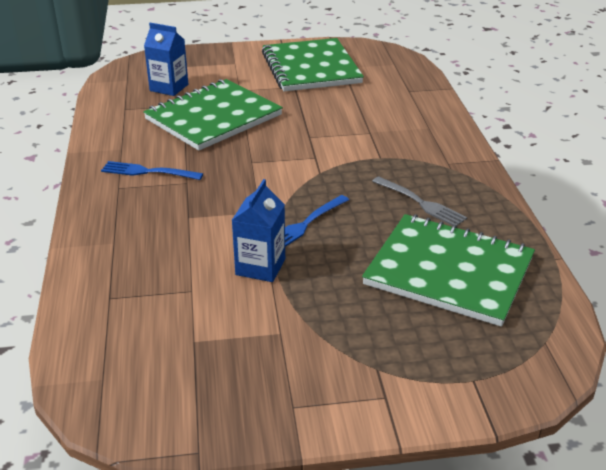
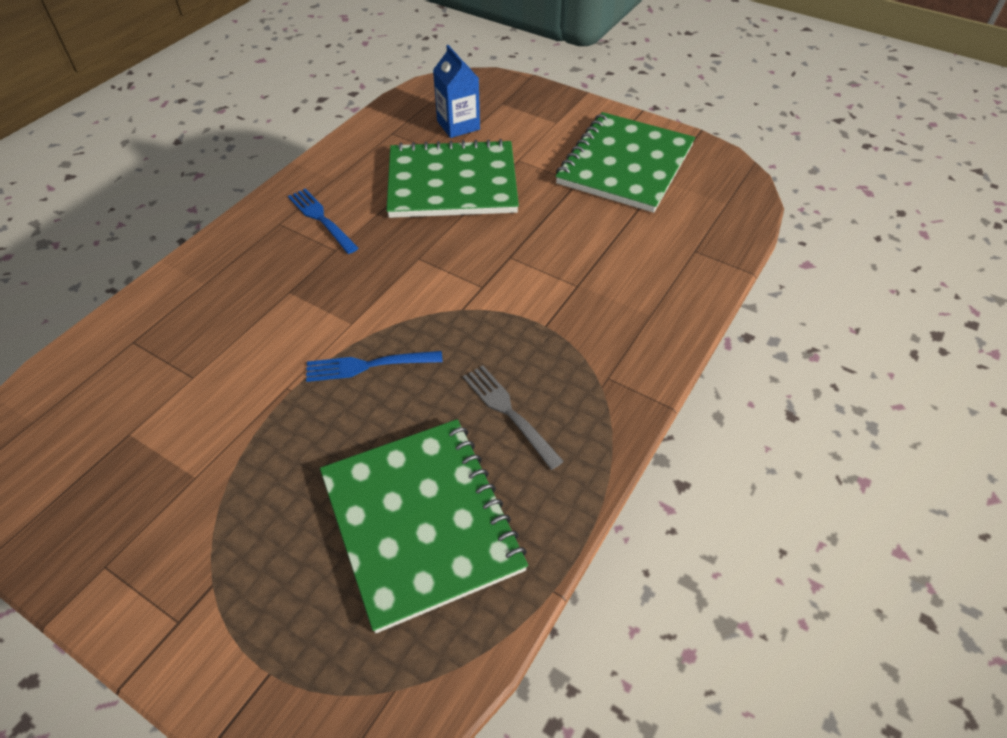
camera: 40 degrees right, 15 degrees up
blue carton [231,179,285,282] -> none
grey fork [372,176,467,226] -> grey fork turned 150 degrees clockwise [463,365,564,470]

